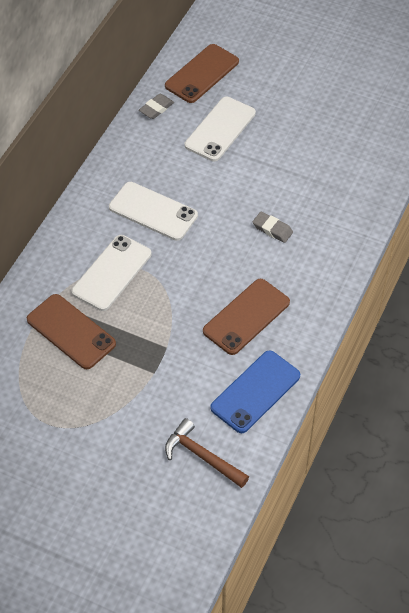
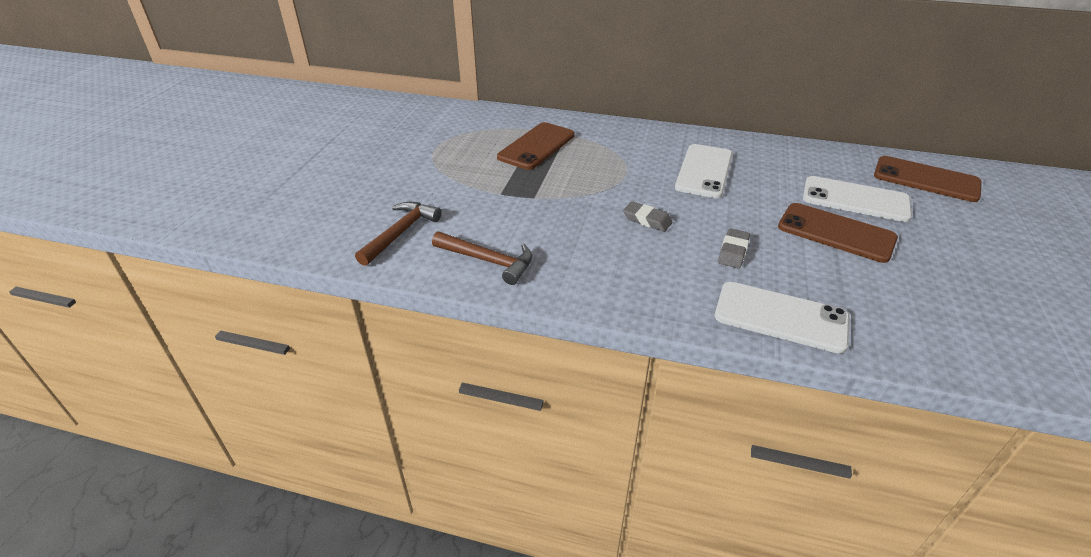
camera: 80 degrees right, 15 degrees down
white phone [72,235,151,311] -> white phone moved to [715,282,850,354]
grey eraser [139,94,174,119] -> grey eraser moved to [623,201,672,232]
brown phone [203,279,290,355] -> brown phone moved to [778,203,898,263]
blue phone [210,350,300,433] -> brown hammer [432,231,532,285]

